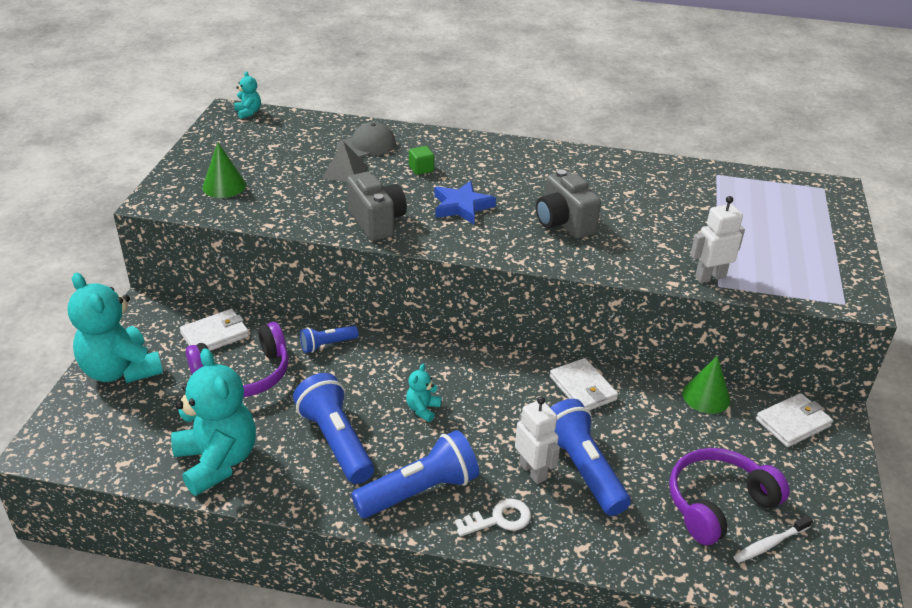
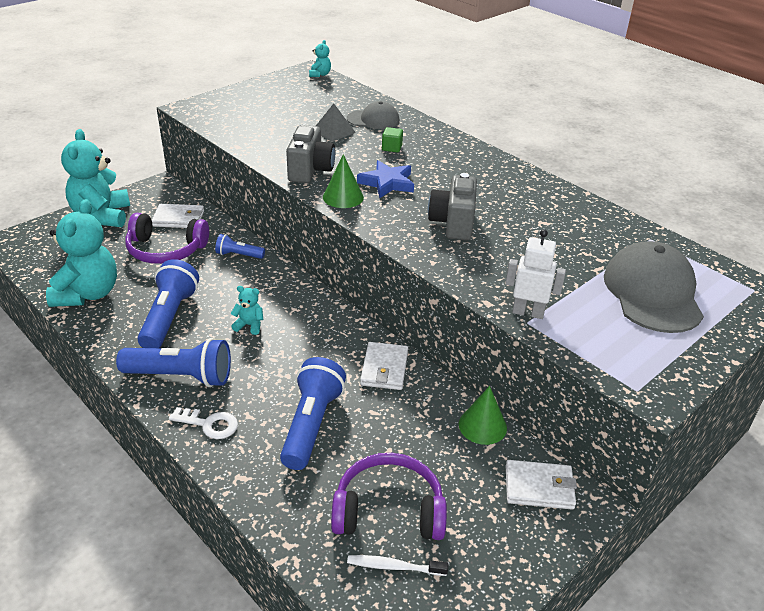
camera: 35 degrees right, 0 degrees up
green cone [202,142,246,198] -> green cone moved to [323,154,364,208]
turquoise teddy bear [406,364,441,422] -> turquoise teddy bear turned 45 degrees clockwise [231,286,263,335]
white robot [515,397,560,484] -> none
none -> grey cap [604,241,704,333]

